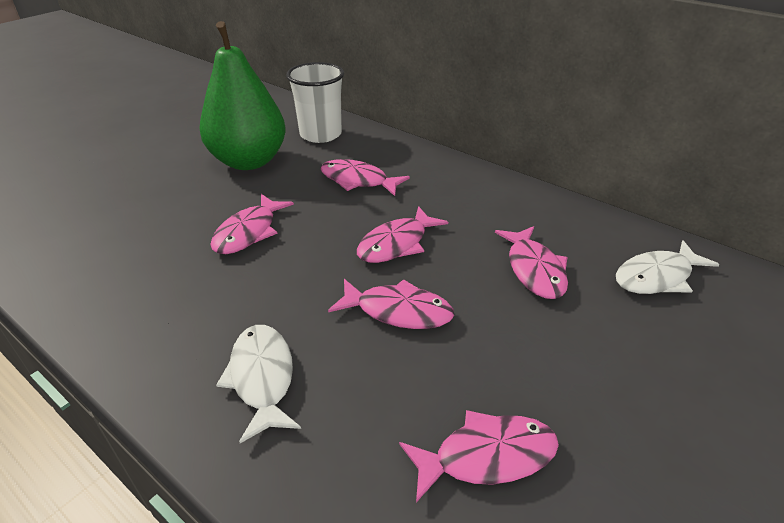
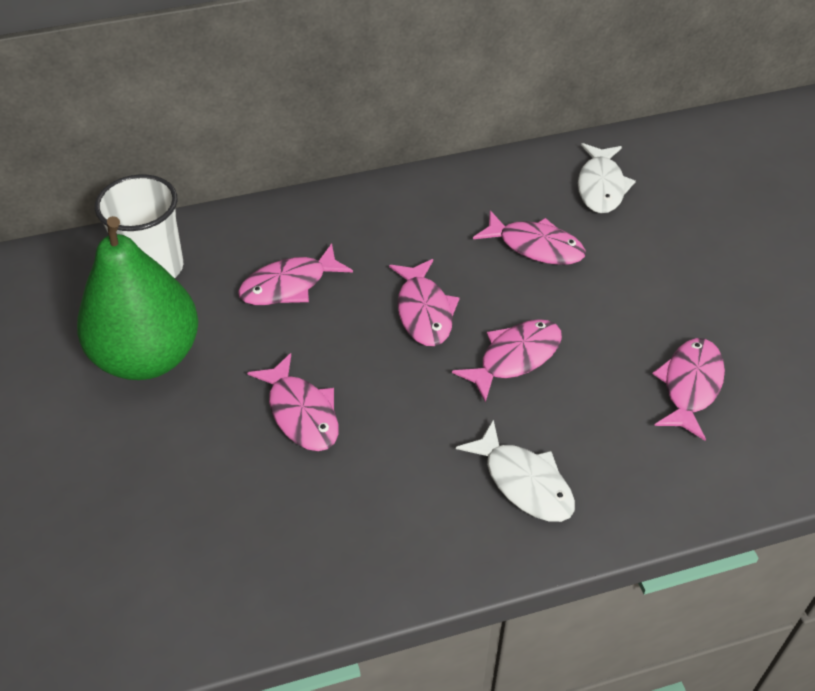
camera: 55 degrees left, 10 degrees up
white fish [216,325,301,443] -> white fish turned 150 degrees counterclockwise [456,420,575,522]

